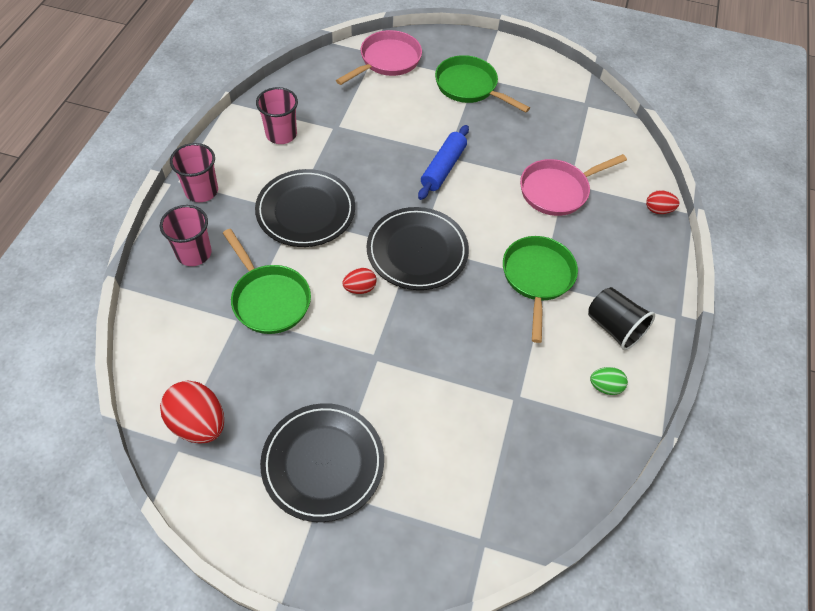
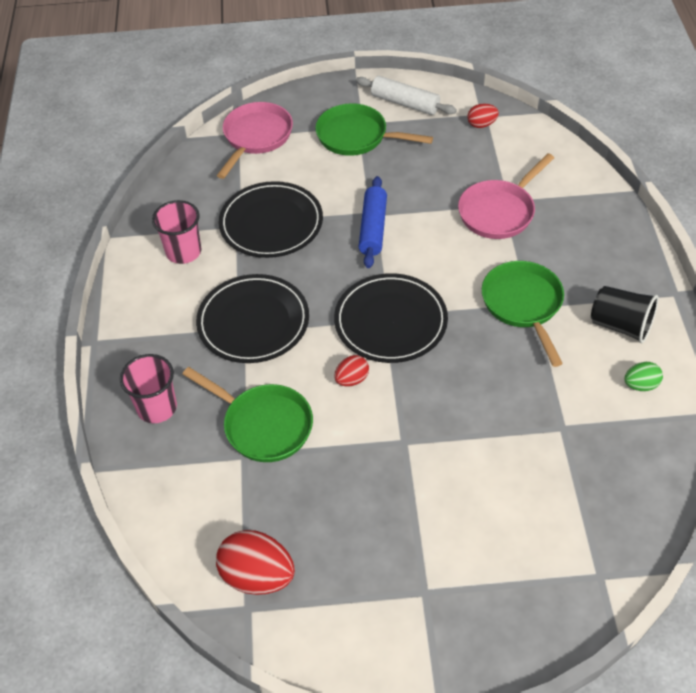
camera: 15 degrees left, 5 degrees down
pink cup [170,143,218,202] -> none
black plate [260,403,384,522] -> black plate moved to [219,181,323,258]
red egg [646,190,679,214] -> red egg moved to [467,104,499,128]
none -> white rolling pin [356,76,457,115]

